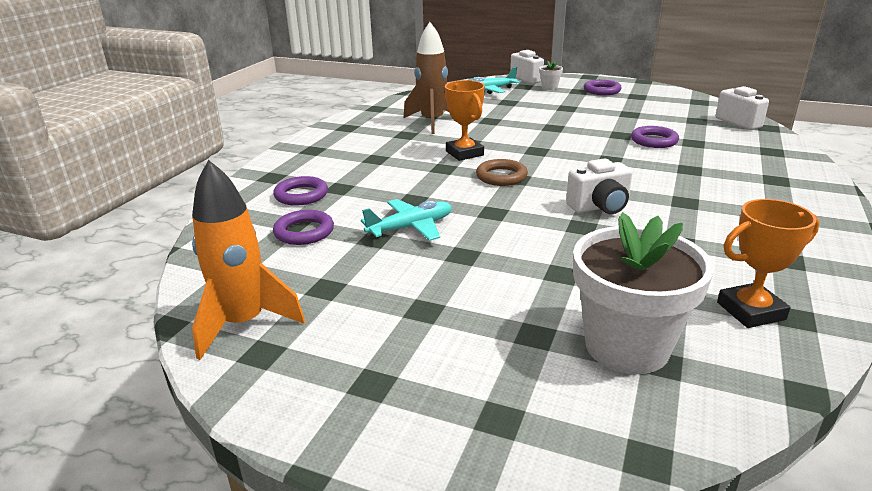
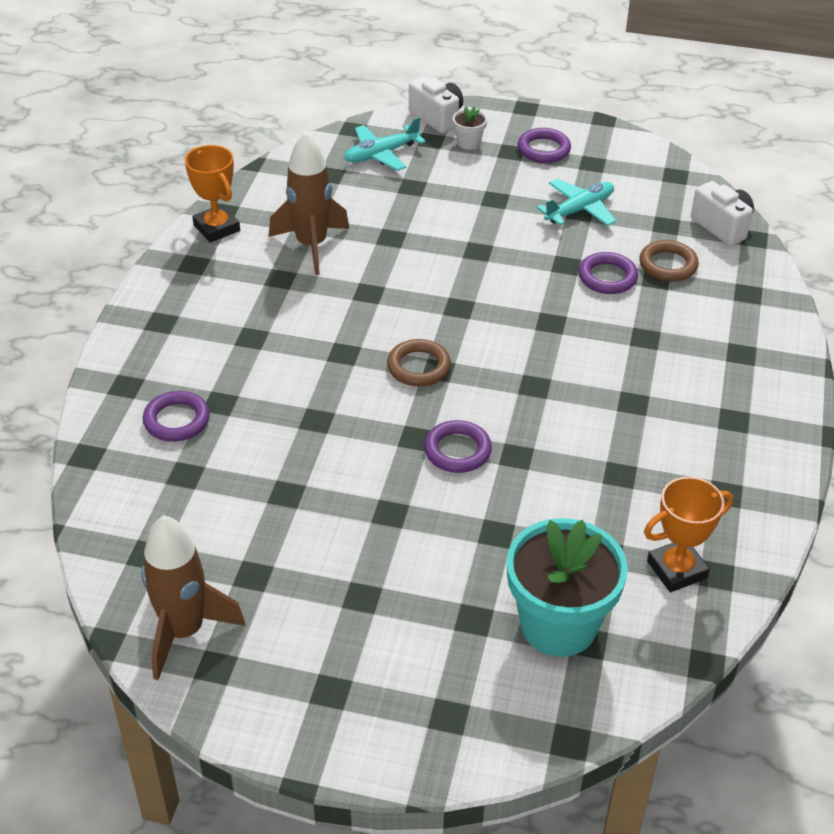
camera: 10 degrees left, 15 degrees up
orange rocket [192,160,305,360] -> brown rocket [141,515,245,680]
purple ring [273,210,334,245] -> purple ring moved to [424,420,492,473]
turquoise plane [361,199,452,241] -> turquoise plane moved to [537,179,616,226]
orange trophy [445,80,485,161] -> orange trophy moved to [185,145,240,242]
white camera [566,158,632,214] -> none
white flower pot [573,212,714,374] -> turquoise flower pot [507,518,628,657]
none -> brown ring [639,240,699,282]

